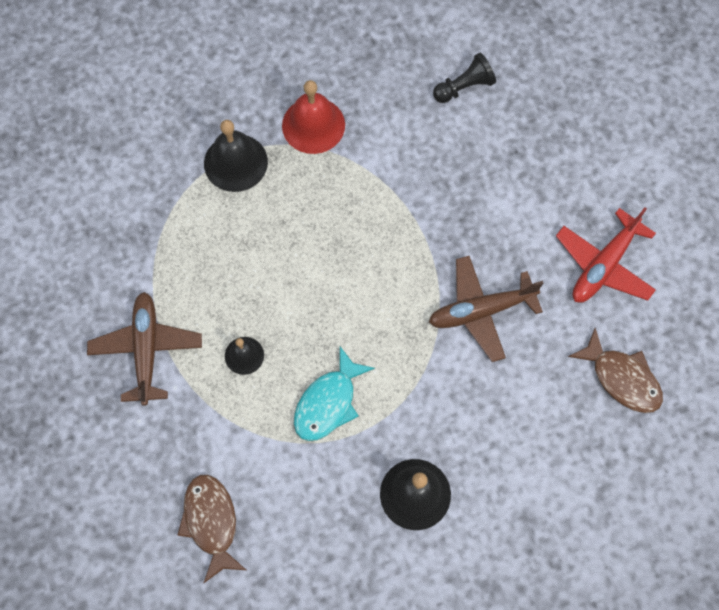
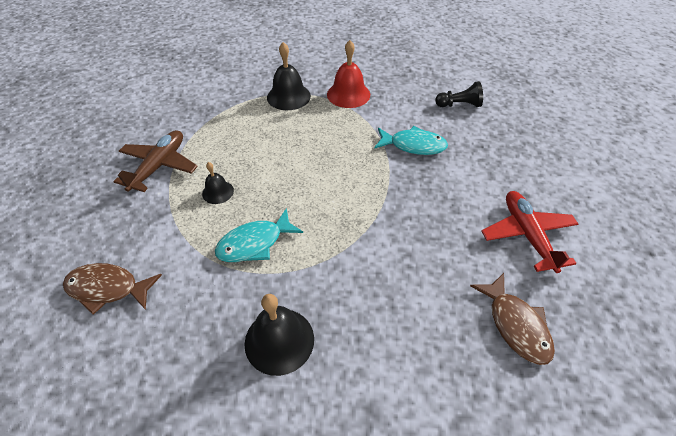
camera: 25 degrees right, 20 degrees down
brown fish [177,475,246,583] -> brown fish turned 90 degrees counterclockwise [63,263,162,315]
brown plane [429,256,544,362] -> none
red plane [556,207,656,303] -> red plane turned 105 degrees clockwise [482,191,578,273]
none -> turquoise fish [374,126,448,155]

